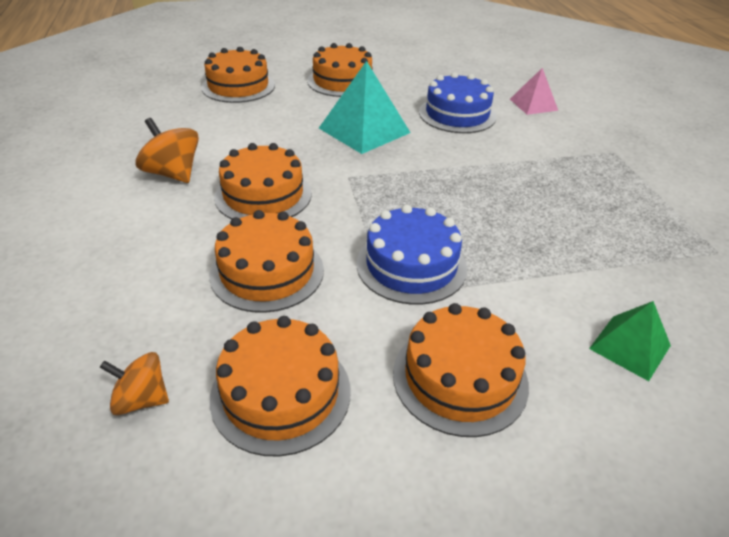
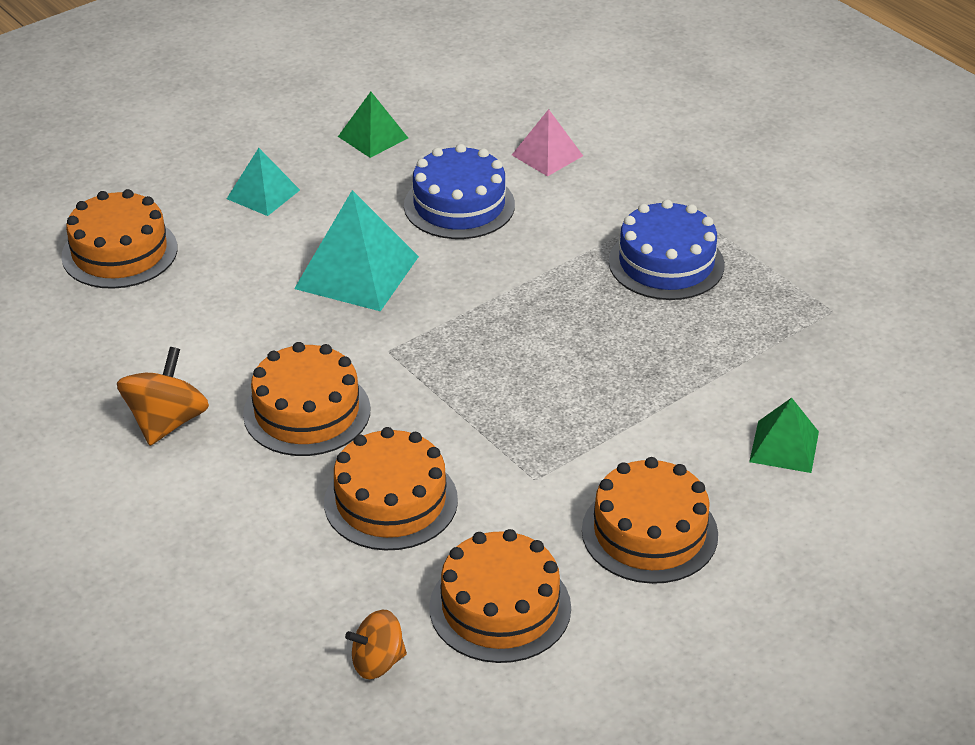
camera: 25 degrees left, 0 degrees up
orange spinning top [135,118,199,183] -> orange spinning top turned 90 degrees clockwise [117,347,209,446]
orange cake [307,43,372,97] -> turquoise pyramid [227,148,300,216]
blue cake [357,205,467,305] -> blue cake moved to [609,199,725,300]
none -> green pyramid [338,92,408,158]

